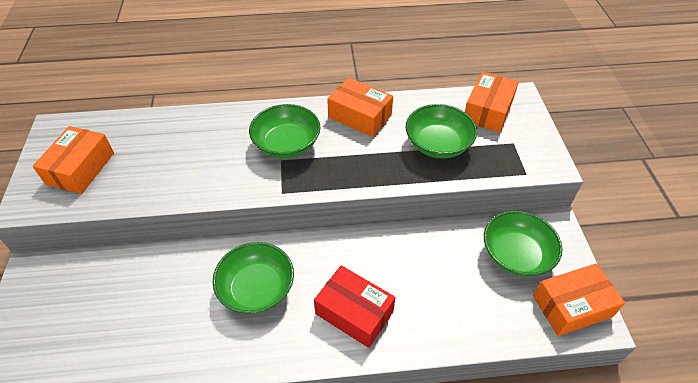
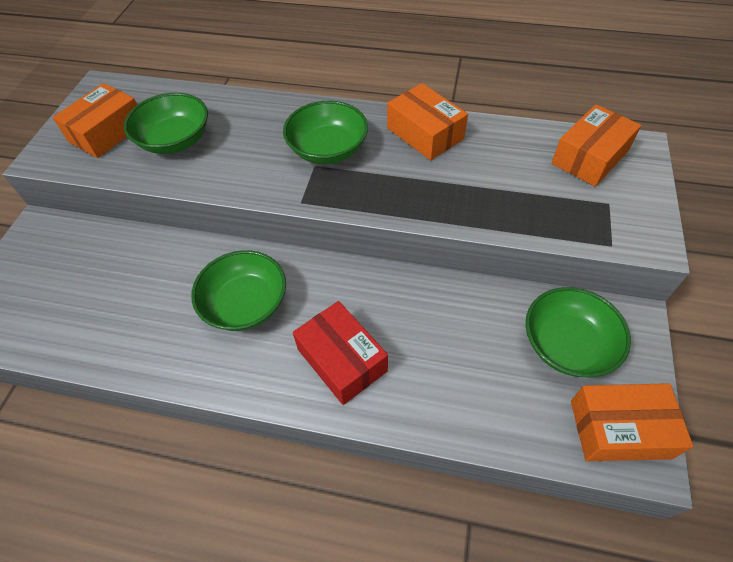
camera: 20 degrees right, 5 degrees up
green bowl [406,104,477,159] -> green bowl moved to [124,93,208,154]

